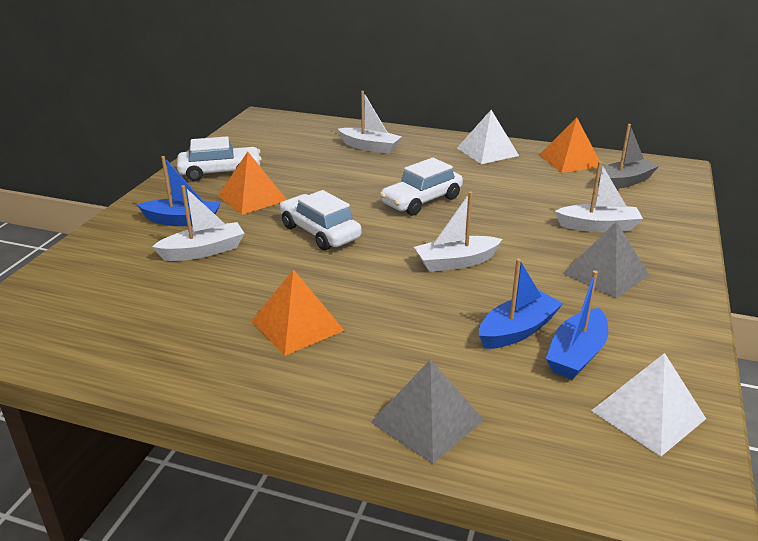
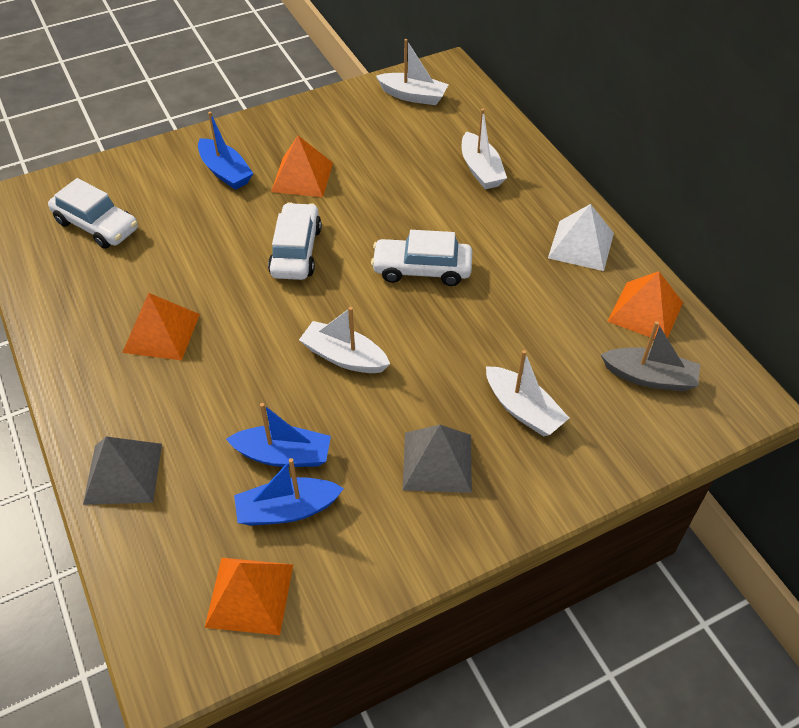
camera: 45 degrees right, 20 degrees up
white boat [152,185,245,261] -> white boat moved to [376,39,449,105]
white car [177,136,262,181] -> white car moved to [48,178,138,249]
white pyramid [591,353,706,456] -> orange pyramid [205,558,293,635]

